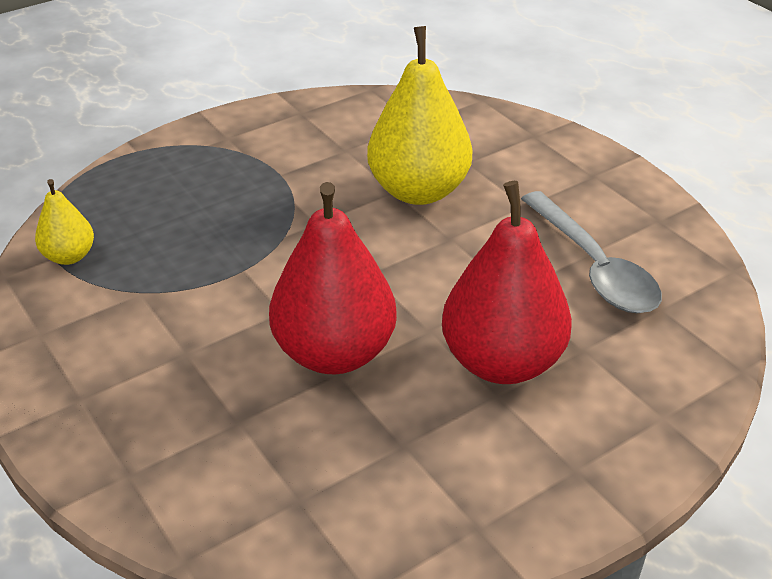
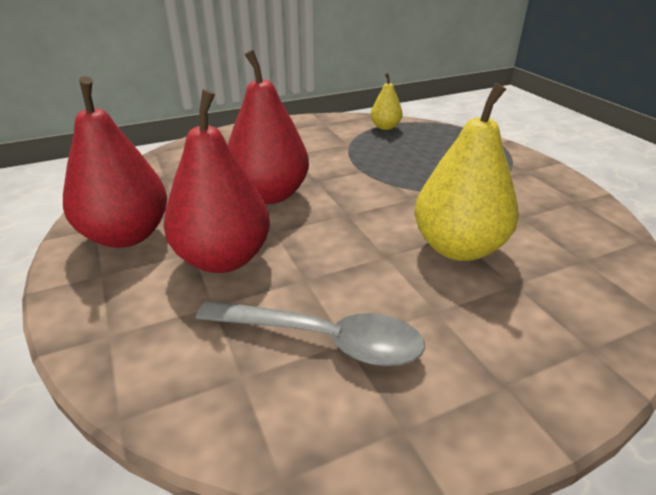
camera: 100 degrees right, 5 degrees down
grey spoon [521,191,662,313] -> grey spoon turned 150 degrees counterclockwise [196,300,425,366]
none -> red pear [63,76,167,248]

